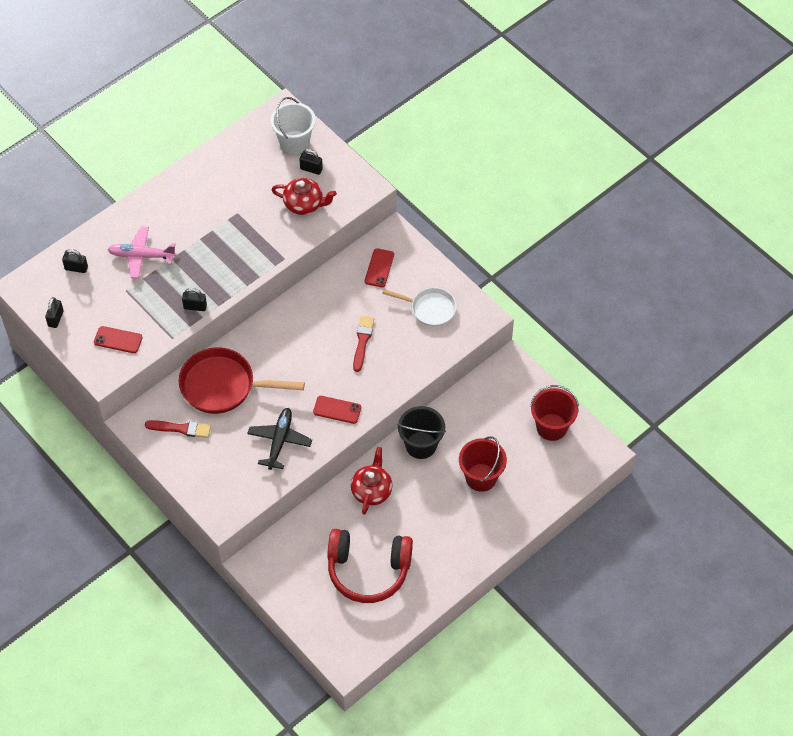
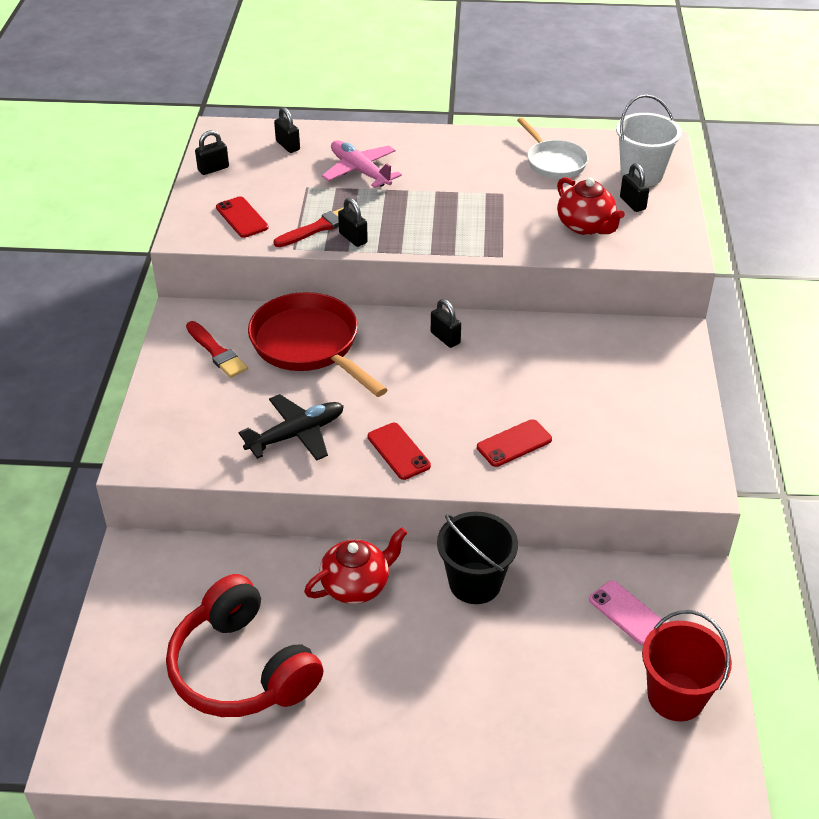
camera: 45 degrees right, 15 degrees down
red brush [353,316,374,372] -> red brush moved to [274,207,344,247]
red phone [365,248,394,287] -> red phone moved to [477,419,552,467]
white pan [382,288,457,327] -> white pan moved to [517,117,589,179]
red bucket [459,436,507,492] -> none
none -> black padlock [431,299,461,348]
none -> pink phone [589,580,666,646]

